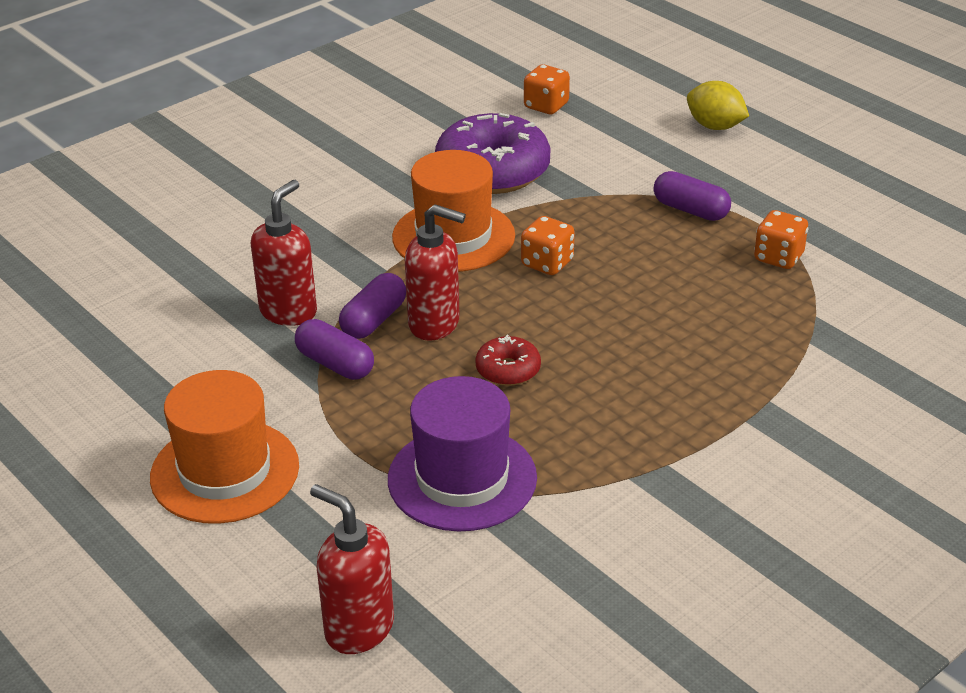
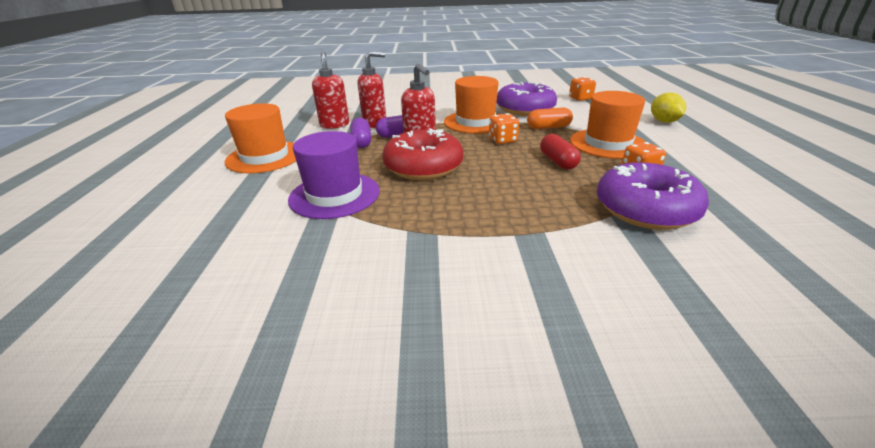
camera: 40 degrees right, 5 degrees down
red soap dispenser [310,484,394,654] -> red soap dispenser moved to [312,52,349,129]
red donut [475,335,541,386] -> red donut [382,128,464,180], size x2.09
purple capsule [654,171,731,221] -> orange hat [570,91,646,159]
none -> orange capsule [527,108,573,129]
none -> red capsule [540,134,581,169]
none -> purple donut [597,162,709,230]

